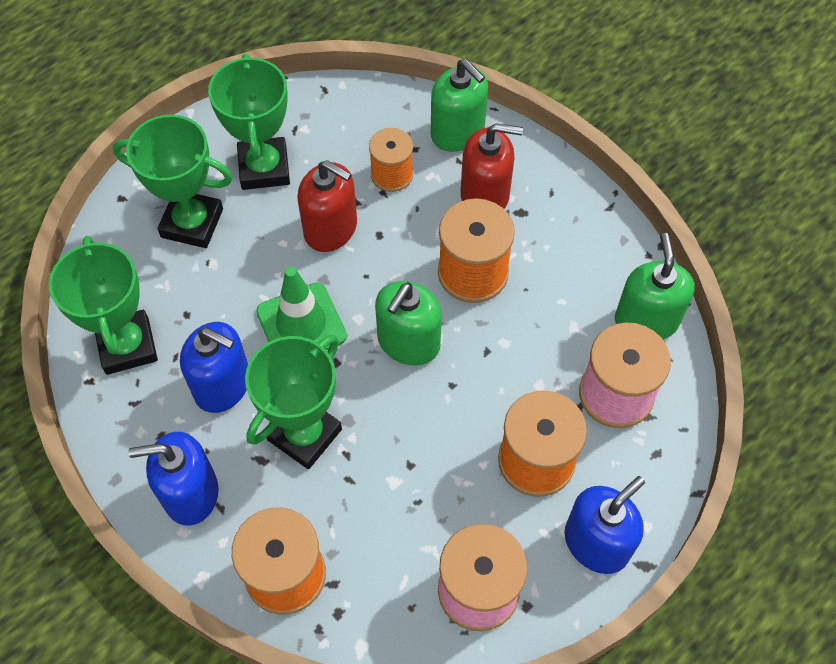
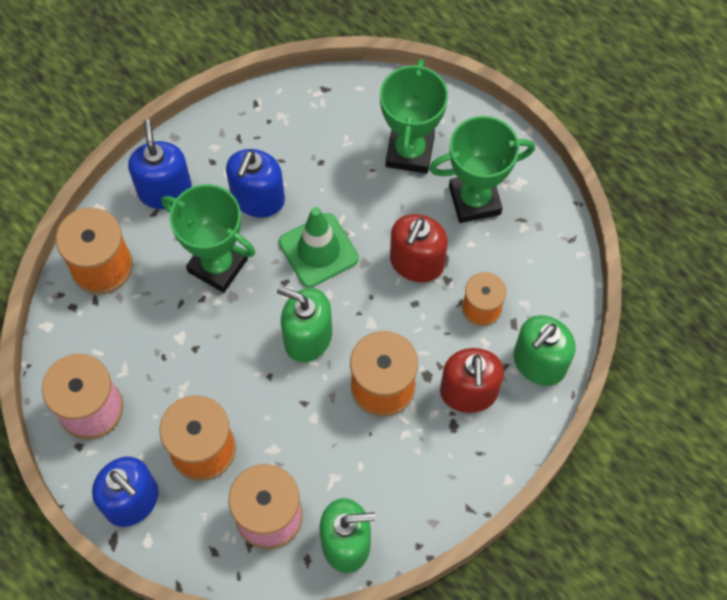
camera: 85 degrees right, 5 degrees up
green trophy [49,236,158,375] -> none

